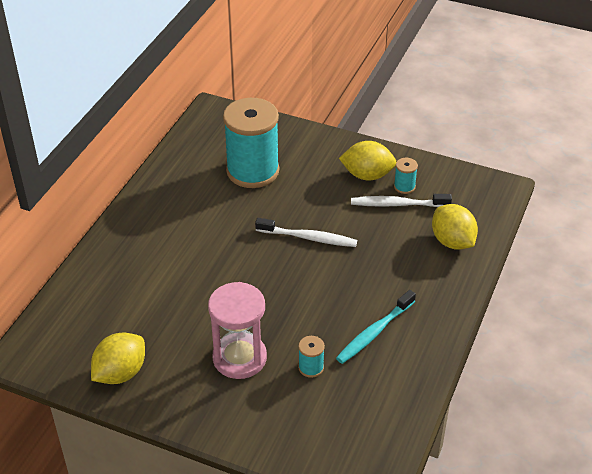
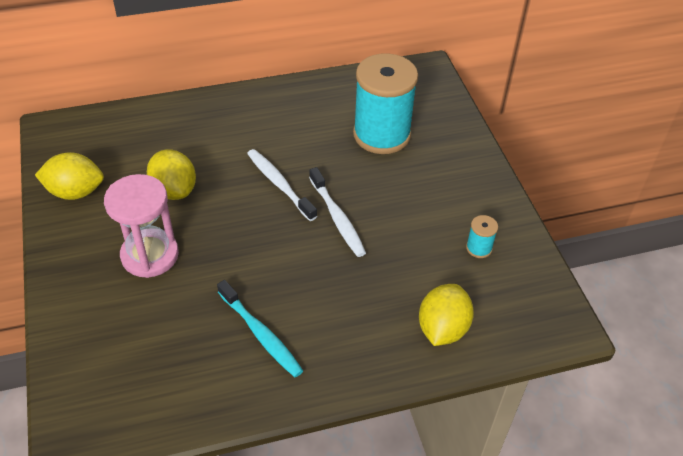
camera: 50 degrees right, 5 degrees up
turquoise spool [298,336,325,378] -> none
turquoise toothbrush [336,290,416,364] -> turquoise toothbrush turned 135 degrees counterclockwise [217,280,303,377]
yellow lemon [339,141,396,180] -> yellow lemon moved to [147,149,196,200]
white toothbrush [351,194,452,207] -> white toothbrush moved to [247,149,317,221]

